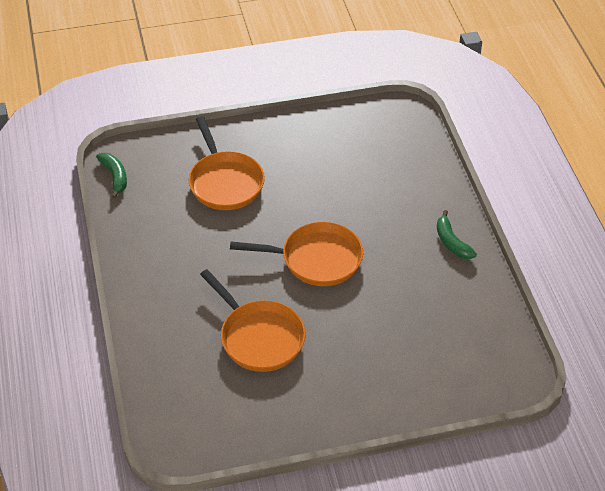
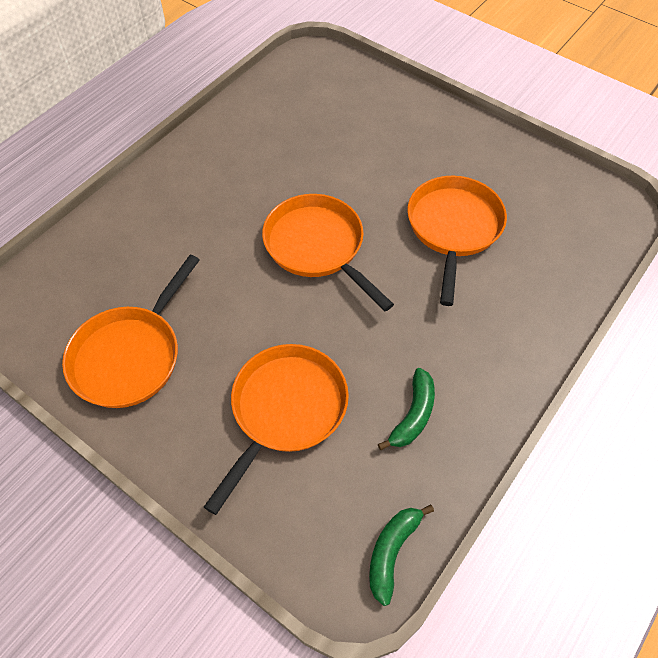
camera: 130 degrees left, 10 degrees up
green banana [437,210,477,259] -> green banana moved to [378,368,435,450]
none -> orange pan [62,255,200,408]

